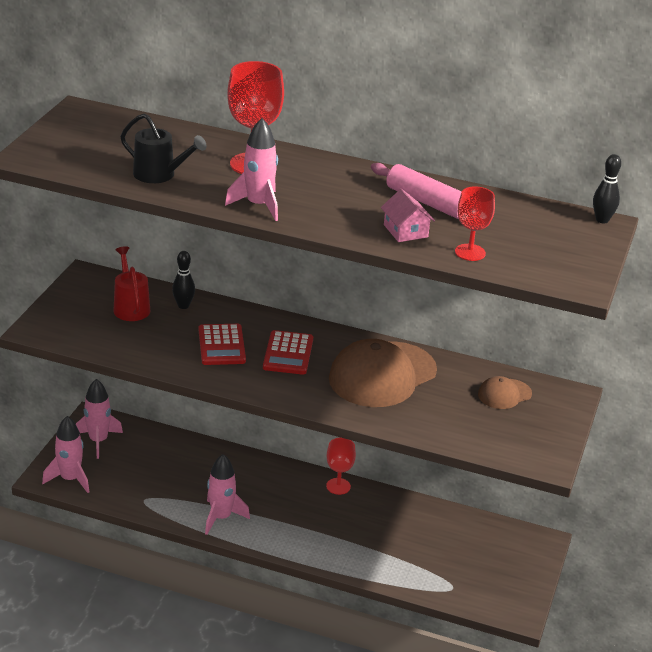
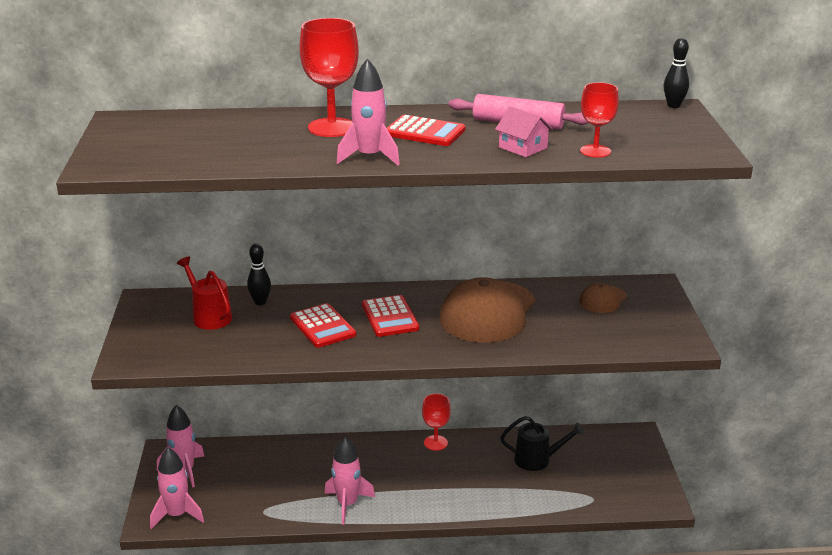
camera: 20 degrees left, 5 degrees down
black watering can [121,113,206,183] -> black watering can moved to [500,416,584,471]
none -> red calculator [387,115,465,146]

